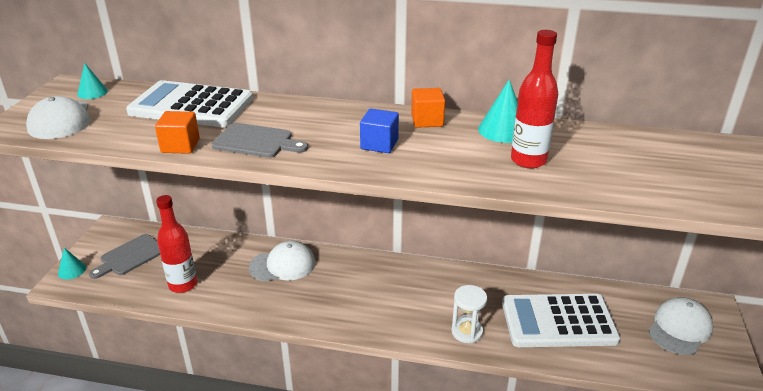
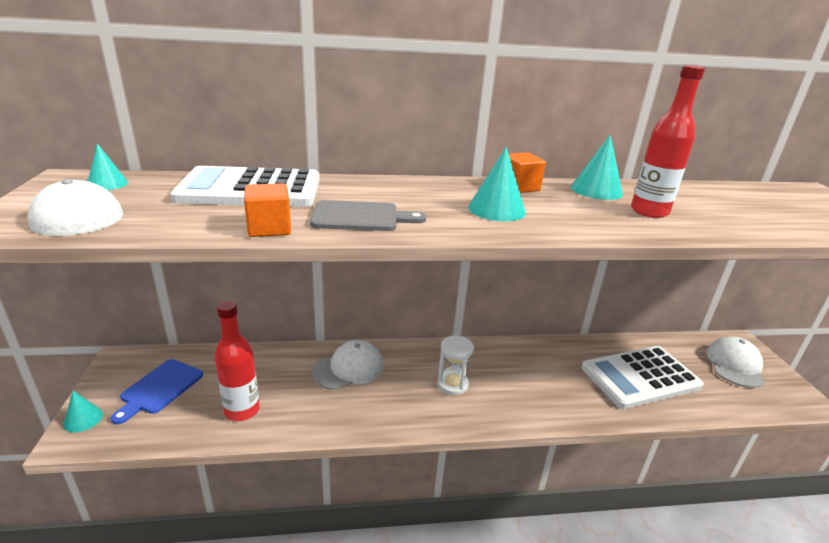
camera: 20 degrees left, 5 degrees down
grey cutting board [89,234,160,279] -> blue cutting board [110,359,203,425]
blue cube [360,109,399,153] -> turquoise cone [468,147,526,222]
white hourglass [451,285,487,343] -> white hourglass moved to [437,336,474,395]

